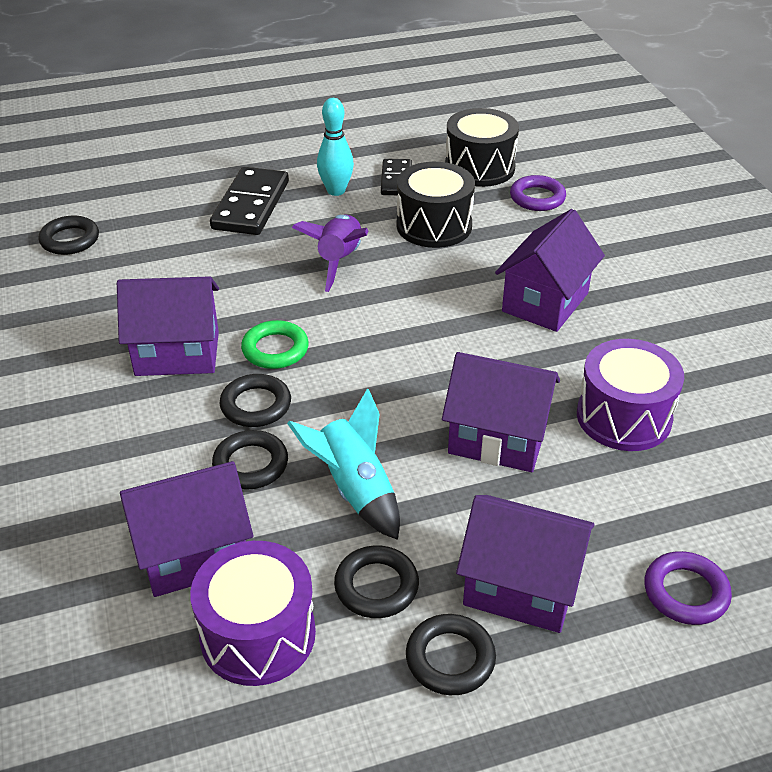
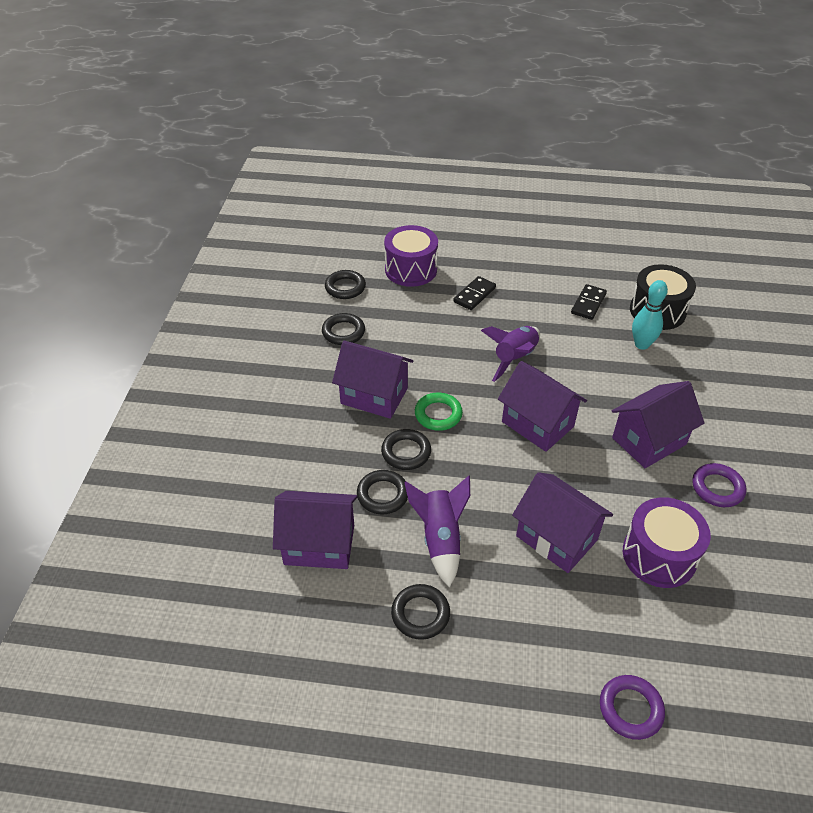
camera: 25 degrees right, 5 degrees up
purple drum [190,541,316,686] -> purple drum moved to [384,225,438,287]
black domino [210,167,289,235] -> black domino [453,276,496,310], size x0.60
turquoise rocket [287,388,400,540] -> purple rocket [404,476,470,587]
turquoise bowling pin [317,98,354,196] -> turquoise bowling pin moved to [632,280,668,350]
black drum [397,162,475,248] -> none
black ring [406,614,496,695] -> black ring moved to [322,313,365,345]
purple house [456,495,594,633] -> purple house moved to [498,361,587,452]
purple ring [510,175,566,211] -> purple ring moved to [692,463,747,507]

